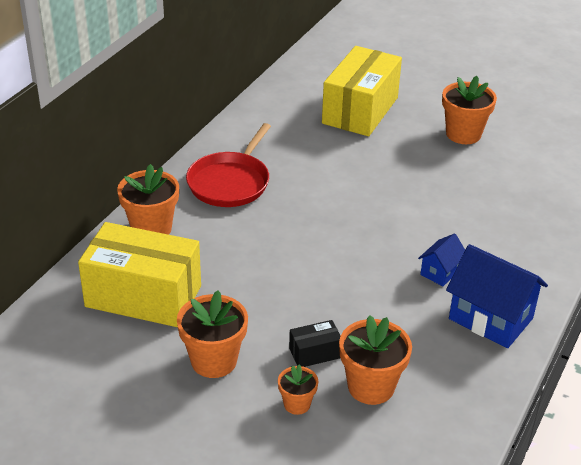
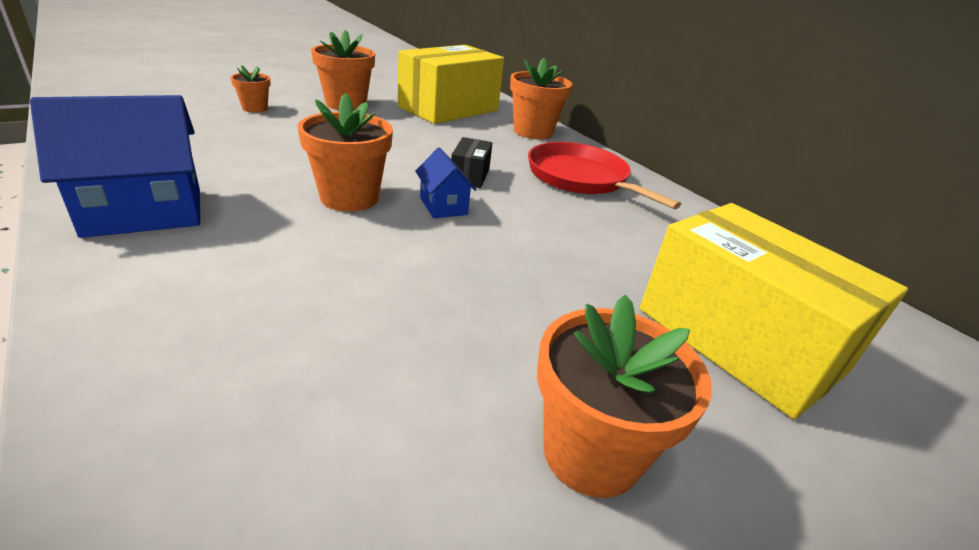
camera: 115 degrees right, 5 degrees down
black box [289,320,341,367] -> black box moved to [451,137,492,188]
orange flower pot [339,315,412,405] -> orange flower pot moved to [297,93,393,211]
blue house [418,233,465,286] -> blue house moved to [415,148,477,218]

